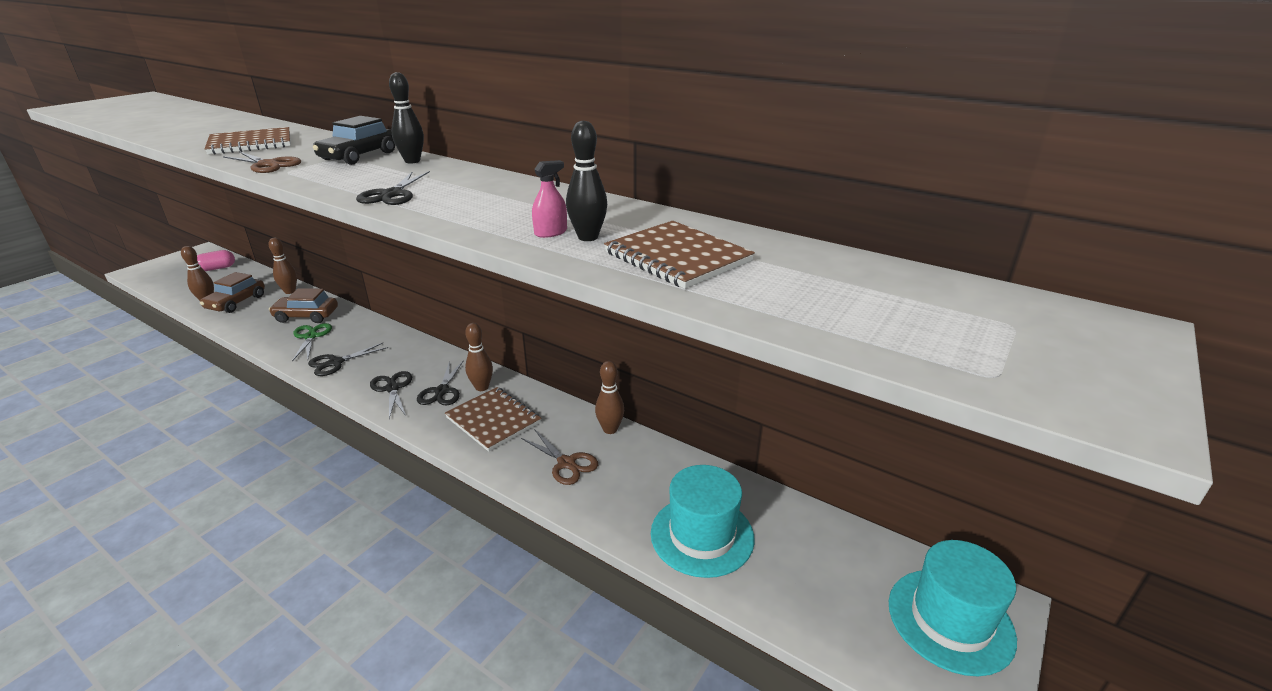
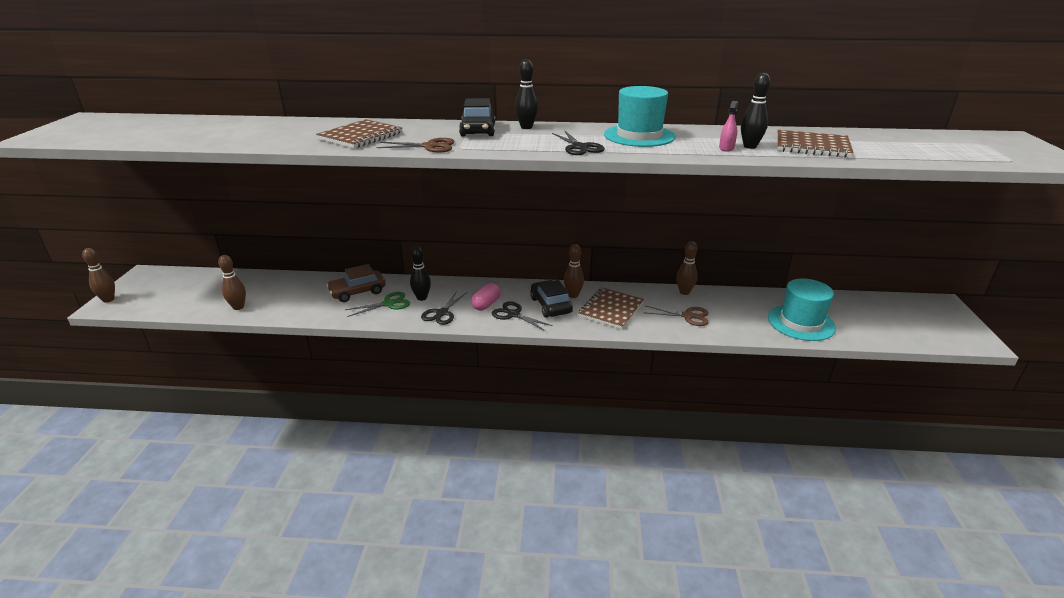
camera: 30 degrees left, 0 degrees up
pink capsule [197,250,235,271] -> pink capsule moved to [471,283,501,311]
brown car [200,272,265,313] -> none
brown bowling pin [268,238,297,294] -> brown bowling pin moved to [82,248,115,303]
green scissors [292,323,332,361] -> green scissors turned 105 degrees clockwise [345,292,410,317]
black scissors [417,360,464,405] -> black car [530,280,573,318]
brown notebook [445,387,541,452] -> brown notebook turned 75 degrees counterclockwise [578,288,644,329]
turquoise hat [889,540,1017,676] -> turquoise hat moved to [604,86,676,147]
none -> black bowling pin [410,246,431,301]

